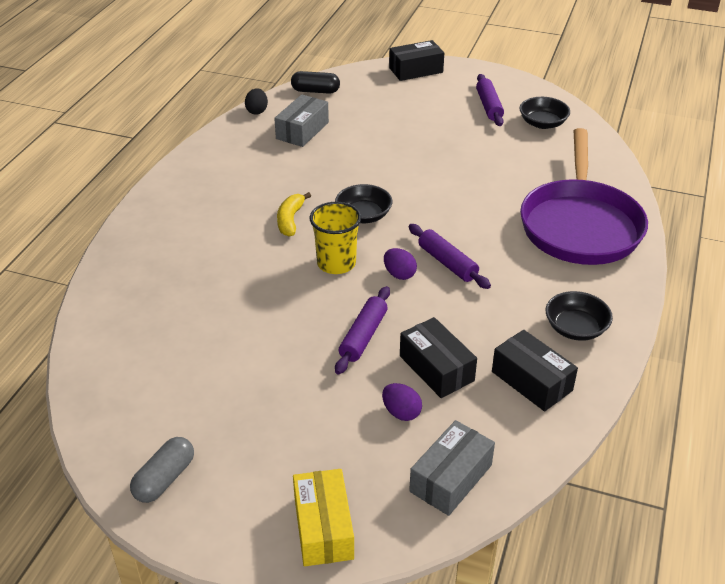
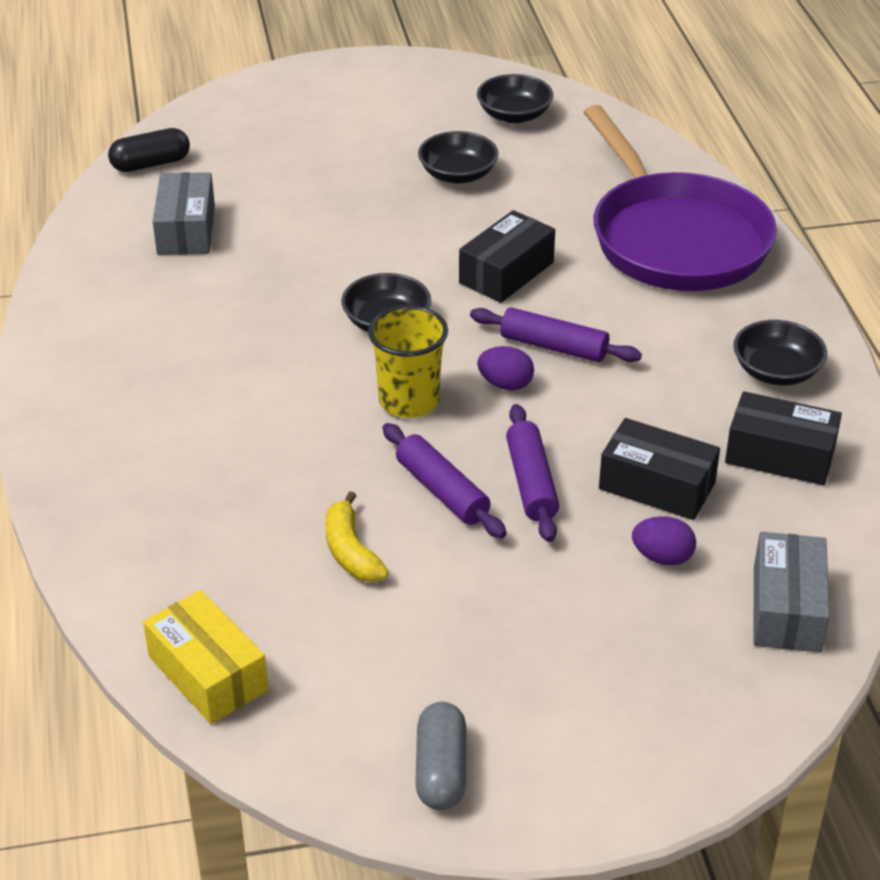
camera: 30 degrees left, 0 degrees up
black egg [245,88,268,115] -> none
yellow banana [277,192,311,237] -> yellow banana moved to [325,491,389,582]
yellow box [293,469,354,566] -> yellow box moved to [143,590,268,724]
black box [389,40,444,81] -> black box moved to [459,210,555,303]
purple rolling pin [476,74,504,126] -> purple rolling pin moved to [382,423,507,538]
none -> black bowl [418,131,499,184]

